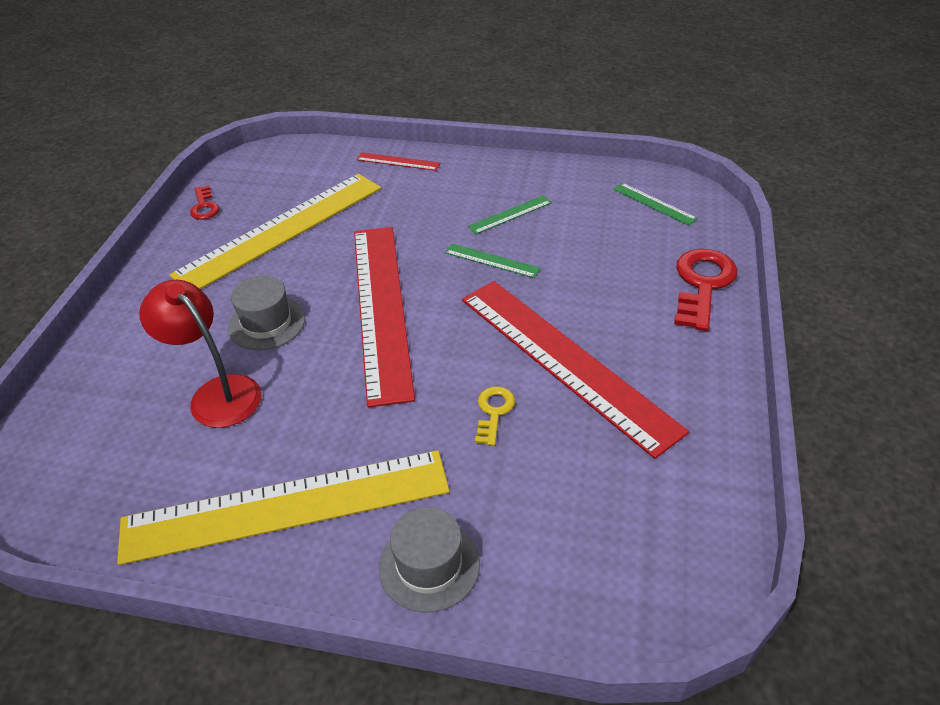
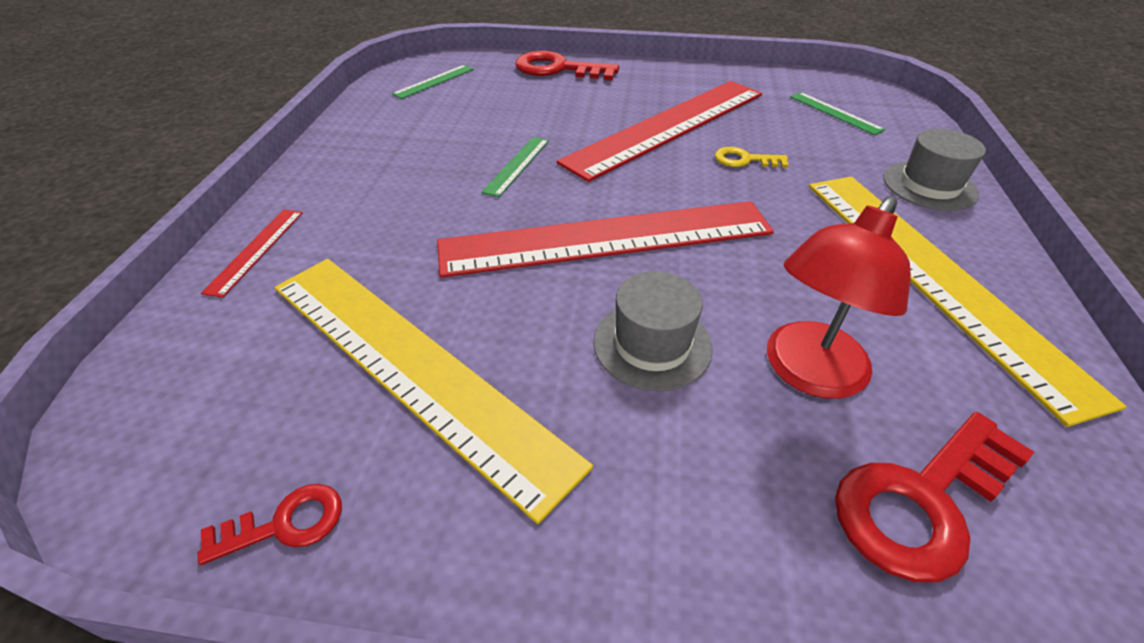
camera: 95 degrees left, 0 degrees up
green ruler [467,195,552,234] -> green ruler moved to [790,92,885,135]
none -> red key [835,412,1034,582]

